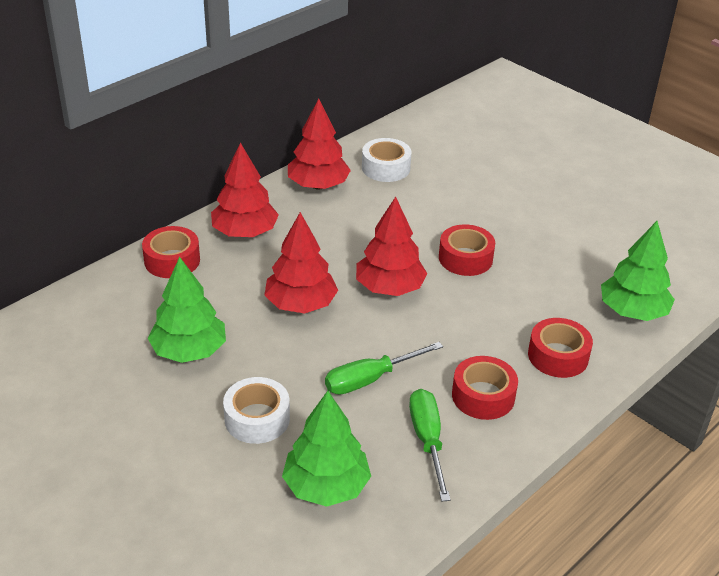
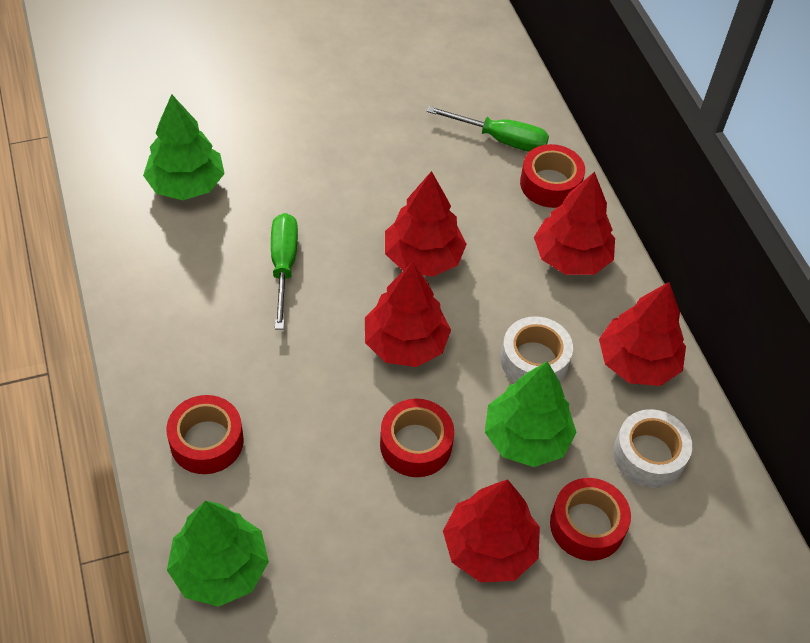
camera: 115 degrees right, 15 degrees up
green tree [148,257,226,363] -> green tree moved to [485,361,577,467]
white tape [223,377,290,444] -> white tape moved to [501,316,573,383]
green screwdriver [409,389,451,501] -> green screwdriver moved to [427,106,549,152]
red tape [452,356,518,420] -> red tape moved to [550,478,631,561]
none -> red tree [443,479,540,582]

